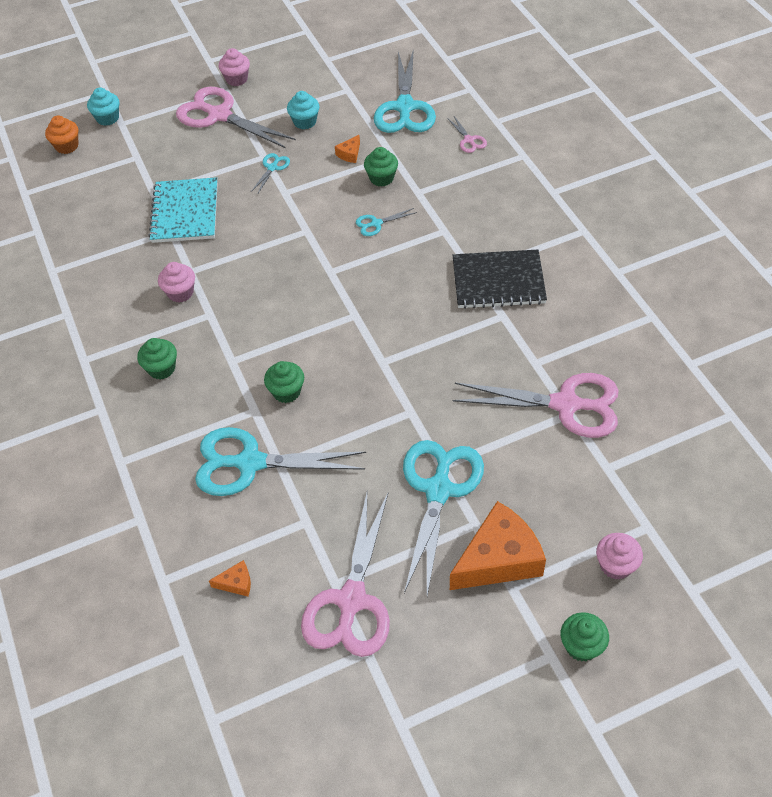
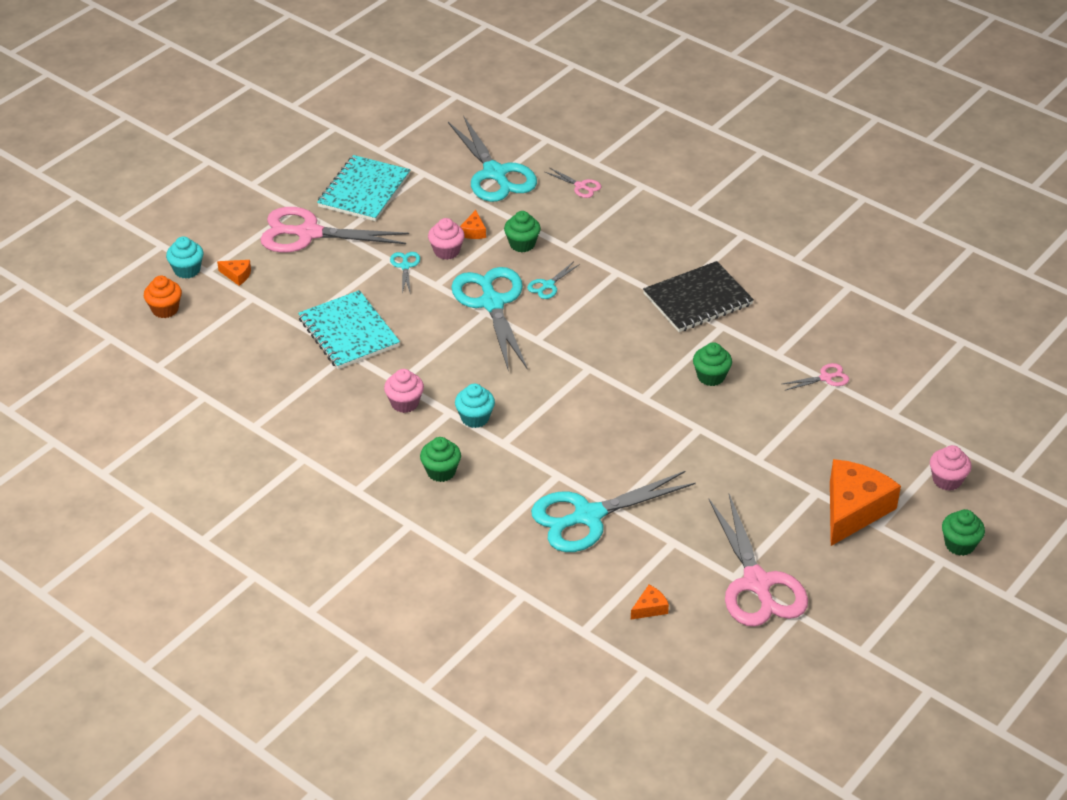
camera: 30 degrees left, 10 degrees down
pink cupcake [219,48,250,86] -> pink cupcake moved to [428,218,465,260]
green cupcake [264,361,304,403] -> green cupcake moved to [693,342,732,386]
turquoise cupcake [287,91,319,129] -> turquoise cupcake moved to [455,384,495,428]
turquoise scissors [403,440,484,596] -> turquoise scissors moved to [451,267,528,370]
pink scissors [452,373,619,438] -> pink scissors [783,363,849,390], size x0.43
none -> orange cheese [217,260,251,286]
none -> turquoise notebook [317,155,411,221]

